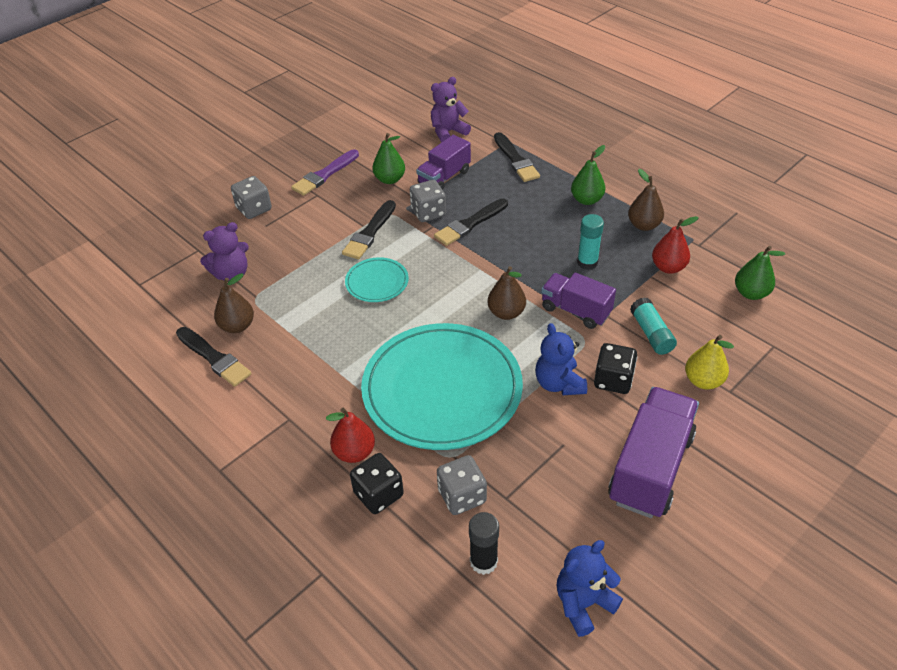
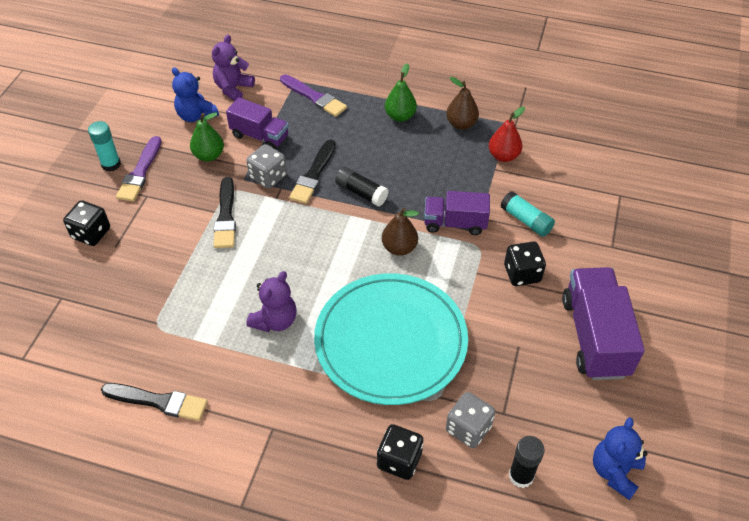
camera: 30 degrees left, 5 degrees up
purple teddy bear [200,222,249,281] -> purple teddy bear moved to [246,271,297,332]
brown pear [214,273,254,333] -> none
grey dice [231,176,272,219] -> black dice [63,200,110,246]
red pear [326,408,375,463] -> none
turquoise plate [345,257,409,302] -> none
purple truck [416,135,471,190] -> purple truck turned 75 degrees counterclockwise [226,97,289,150]
black brush [494,132,540,182] -> purple brush [280,74,347,117]
blue teddy bear [535,323,587,395] -> blue teddy bear moved to [172,67,219,122]
turquoise glue stick [577,214,604,270] -> turquoise glue stick moved to [88,121,121,172]
yellow pear [685,335,734,389] -> none
green pear [735,246,785,300] -> none
none -> black glue stick [335,167,389,206]

